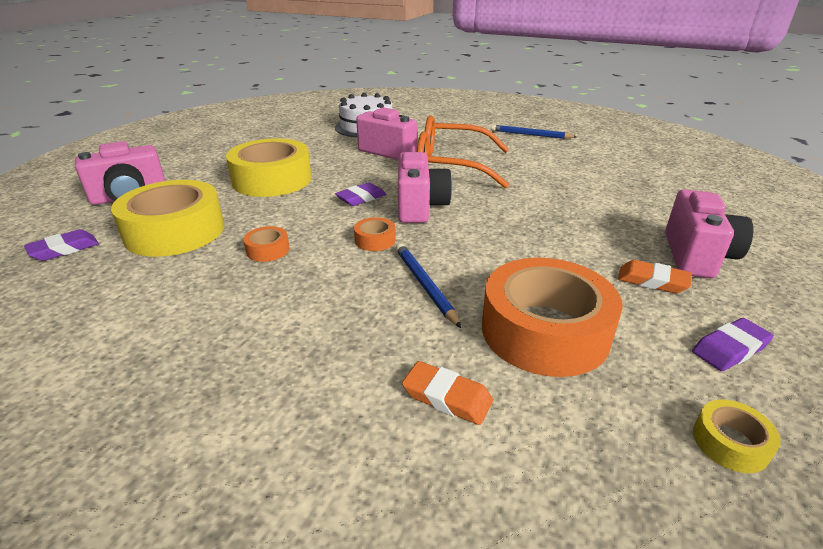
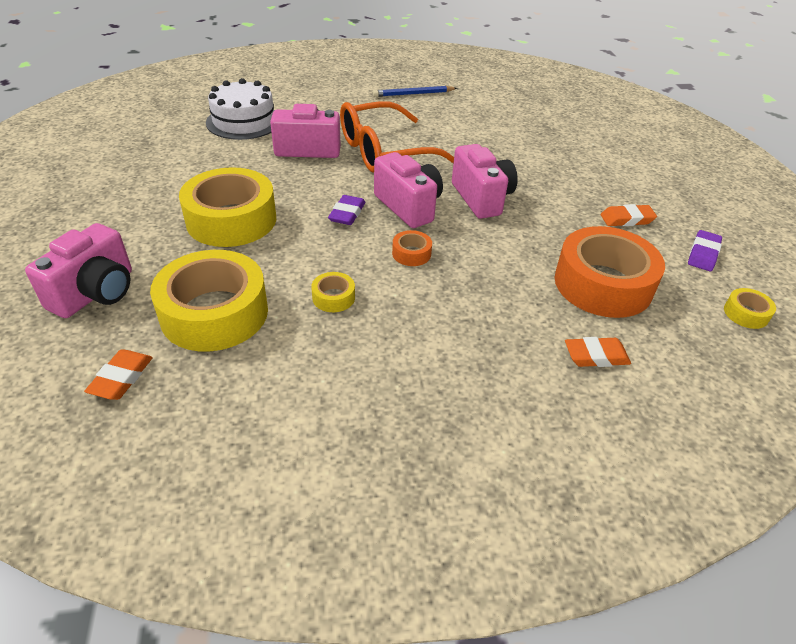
camera: 35 degrees left, 10 degrees up
purple eraser [24,229,99,261] -> orange eraser [84,349,153,400]
orange tape [243,226,290,262] -> yellow tape [311,272,355,312]
blue pencil [396,243,461,328] -> none
pink camera [665,190,753,278] -> pink camera moved to [452,144,518,219]

